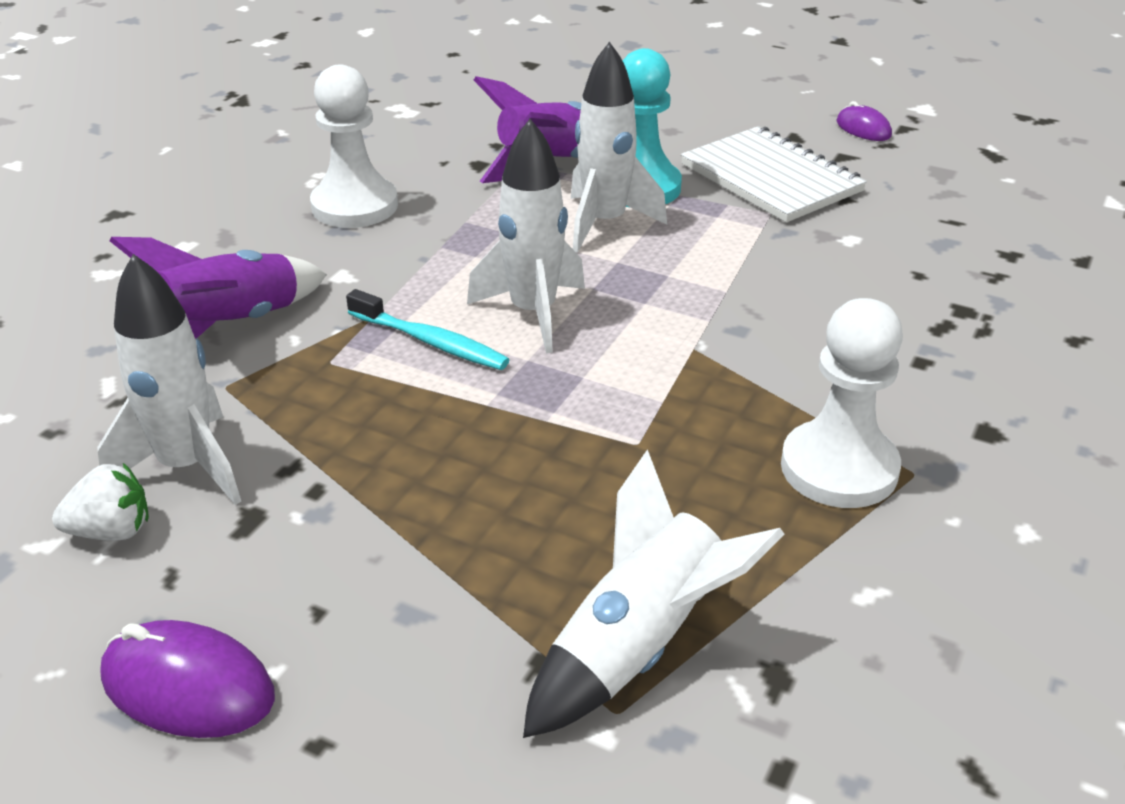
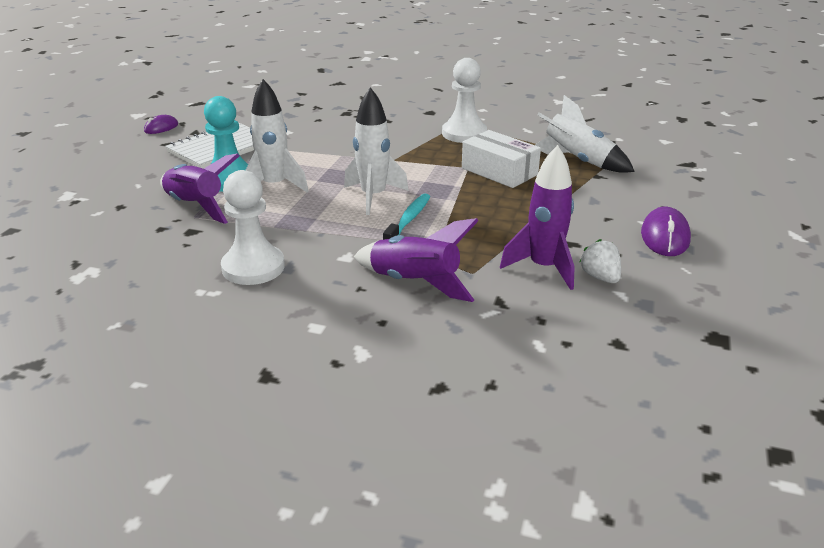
camera: 100 degrees left, 5 degrees down
white rocket [97,254,241,505] -> purple rocket [500,145,575,290]
none -> white box [462,130,541,188]

